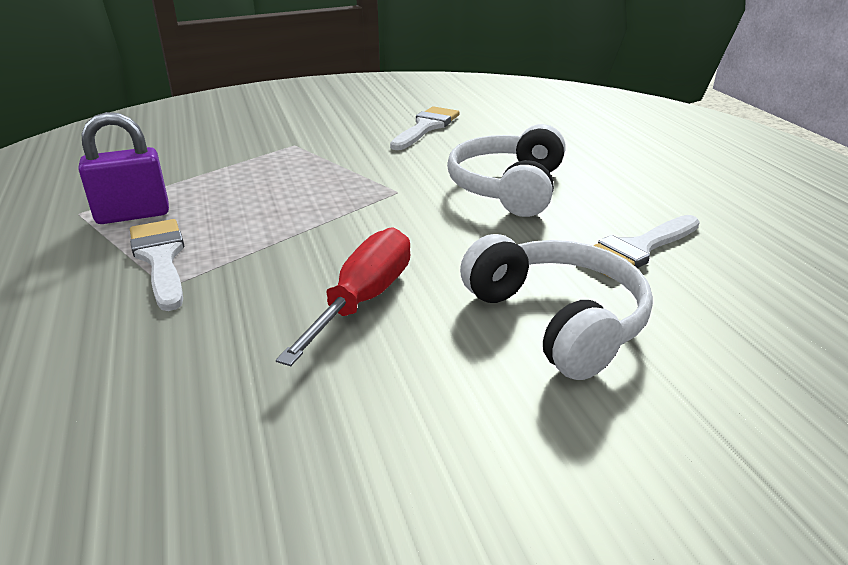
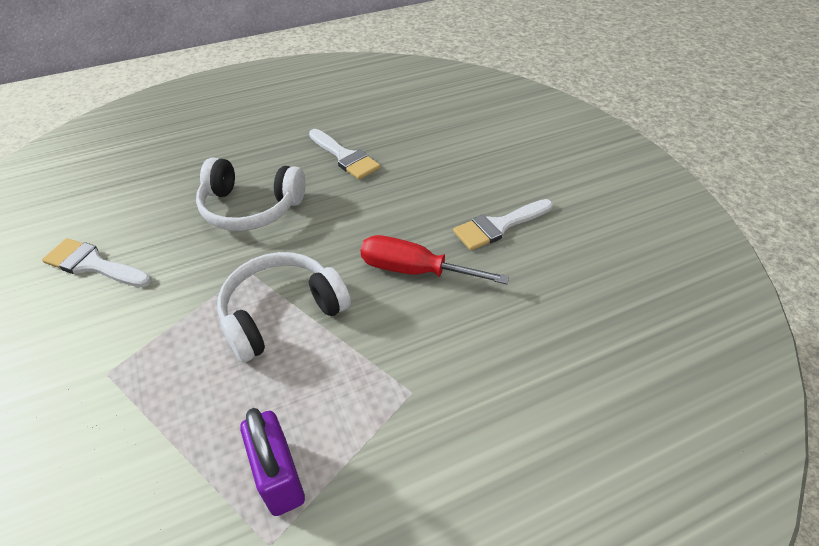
camera: 95 degrees left, 15 degrees up
white brush [130,219,184,311] -> white brush moved to [453,199,553,251]
white headphones [460,234,653,380] -> white headphones moved to [217,252,351,362]

